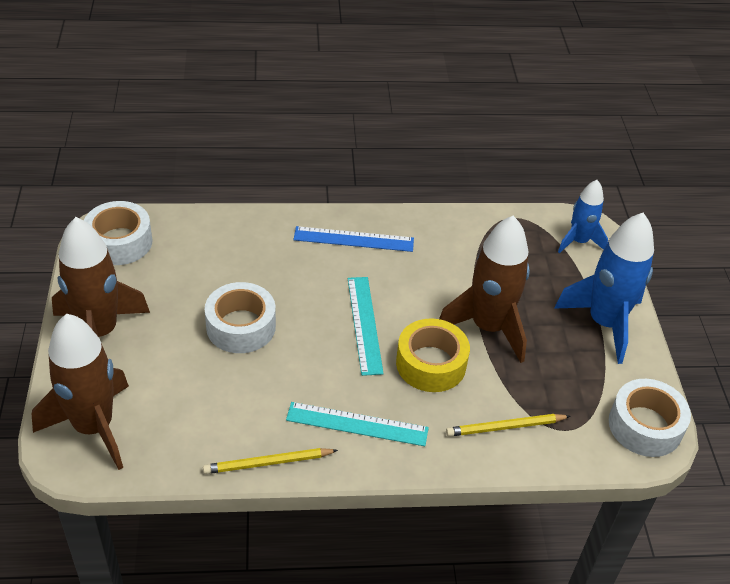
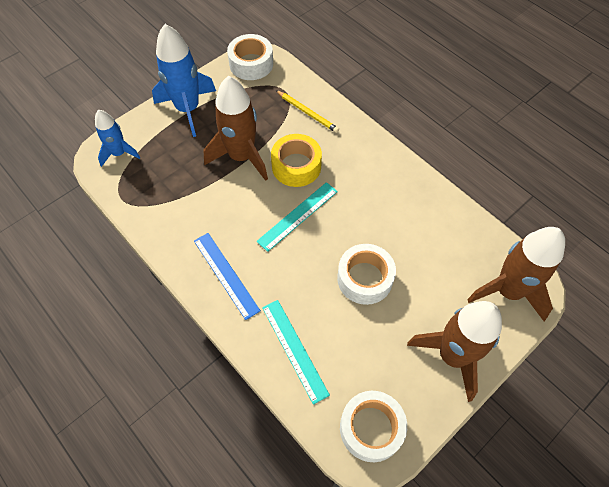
camera: 125 degrees left, 15 degrees up
yellow pencil [203,448,338,474] -> none
turquoise ruler [286,402,429,446] -> turquoise ruler moved to [262,300,330,405]

